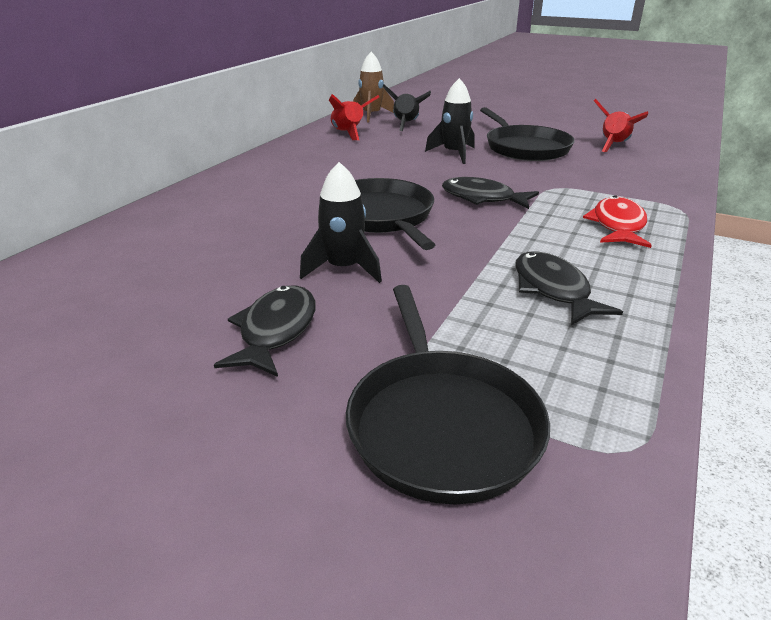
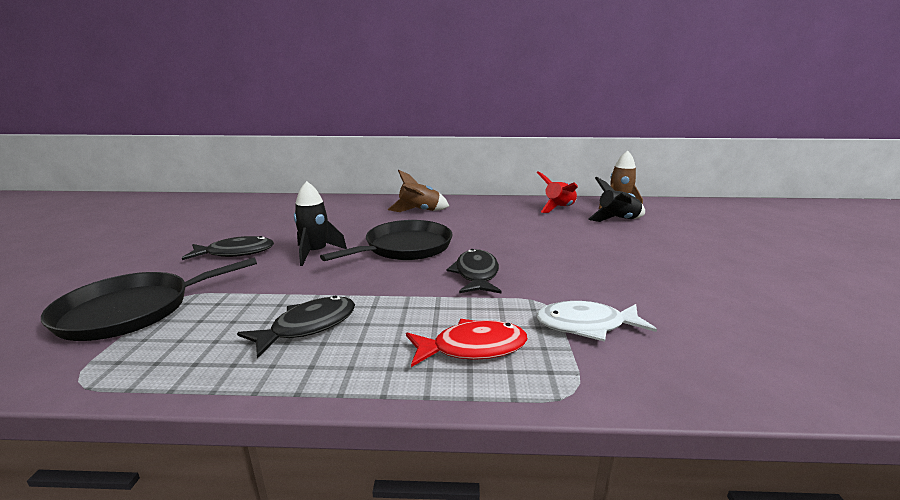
camera: 65 degrees right, 10 degrees down
black rocket [425,78,475,164] -> none
black pan [480,107,575,161] -> none
red rocket [594,99,648,152] -> none
none -> brown rocket [388,170,449,212]
none -> white fish [537,301,657,342]

